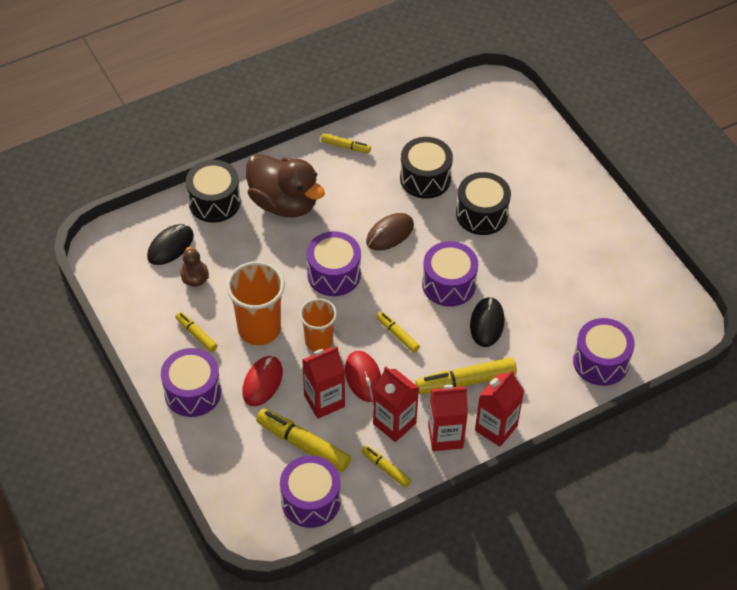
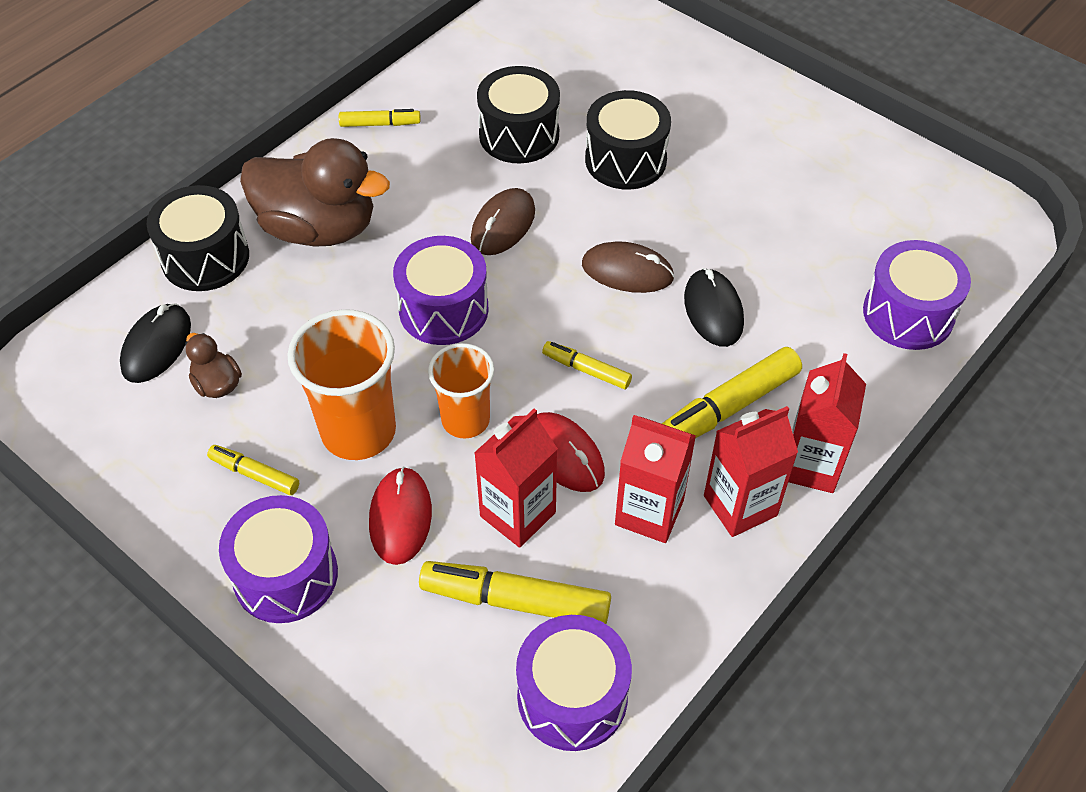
camera: 20 degrees left, 0 degrees up
yellow marker [361,445,411,488] -> none
purple drum [422,241,478,307] -> brown mouse [582,241,675,293]

